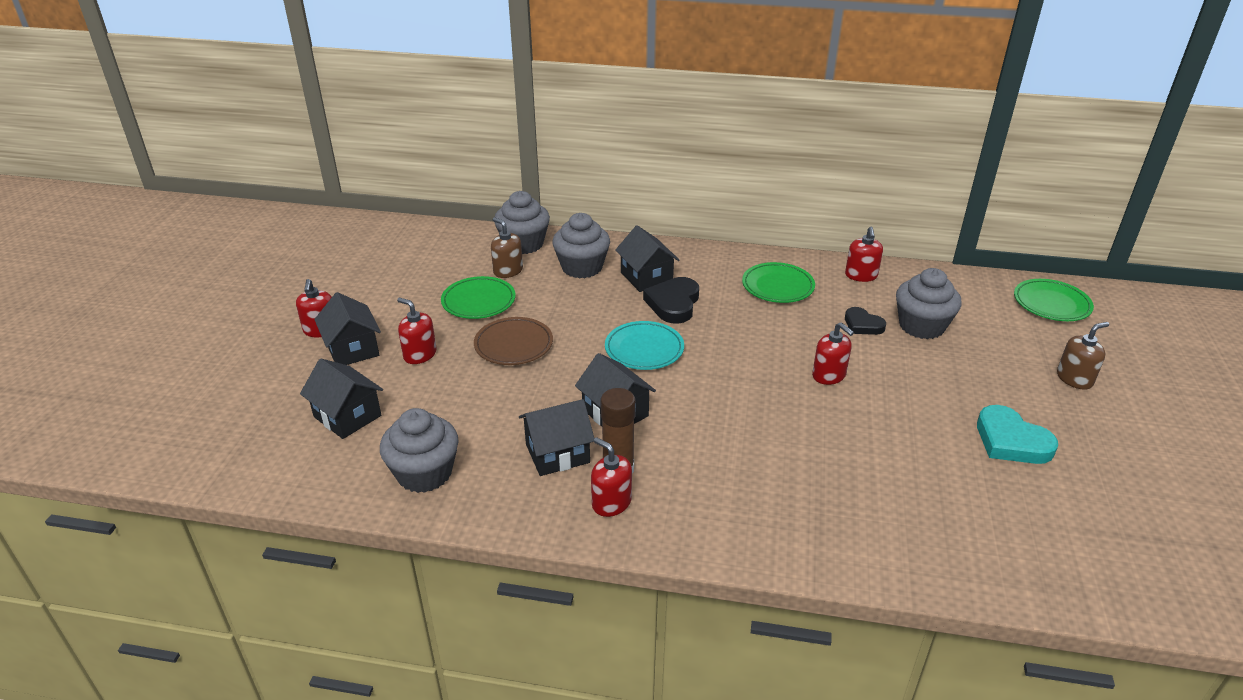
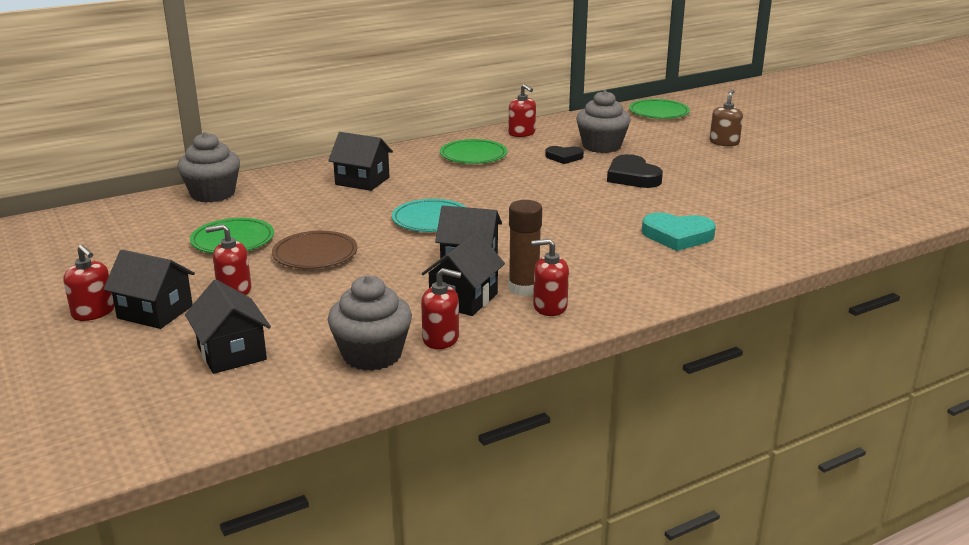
camera: 40 degrees left, 10 degrees down
black house [300,358,383,439] -> black house turned 60 degrees clockwise [185,279,271,374]
brown soap dispenser [491,218,523,278] -> none
grey cupcake [553,213,610,278] -> none
black heart [643,277,699,324] -> black heart moved to [607,154,663,188]
red soap dispenser [812,322,854,385] -> red soap dispenser moved to [421,268,461,349]
turquoise heart [977,405,1058,464] -> turquoise heart moved to [642,213,716,251]

